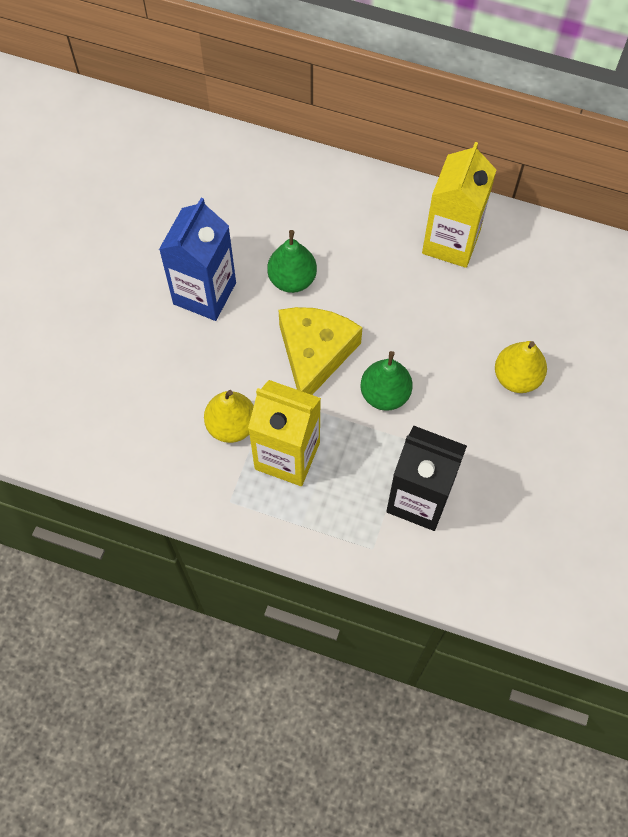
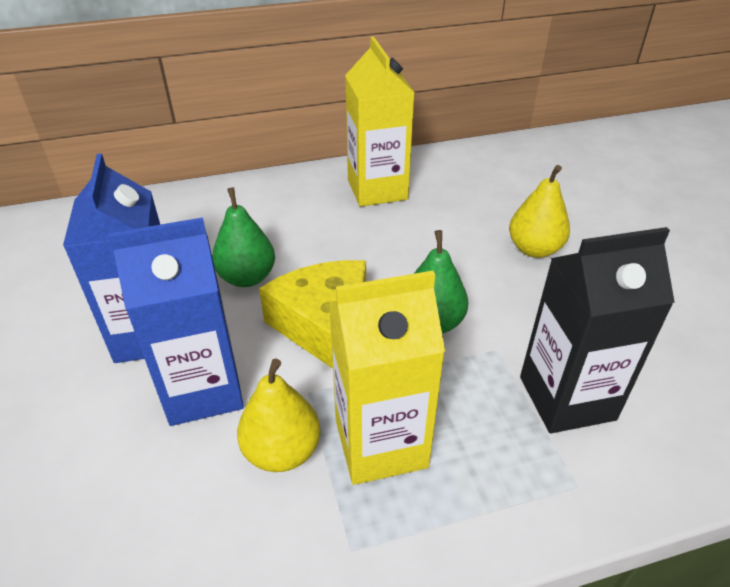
camera: 35 degrees left, 25 degrees down
none -> blue carton [109,217,244,426]

